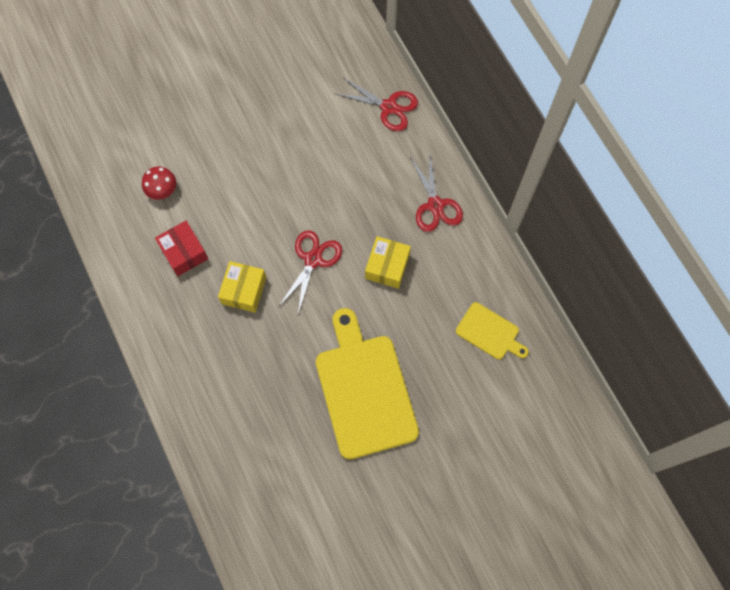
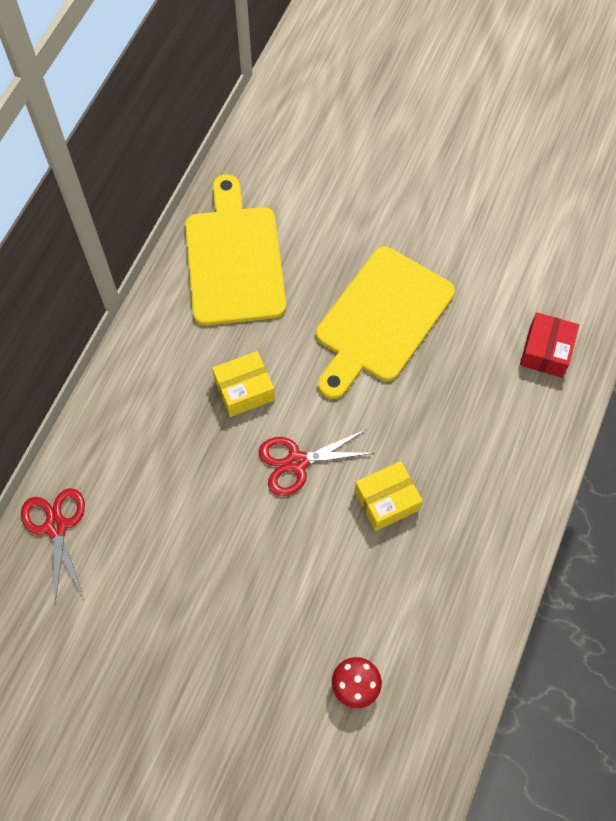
camera: 130 degrees left, 5 degrees down
red box [155,221,208,276] -> red box moved to [520,312,579,378]
red scissors [410,151,463,232] -> none
yellow cutting board [456,302,529,360] -> yellow cutting board [185,174,286,326], size x2.00

